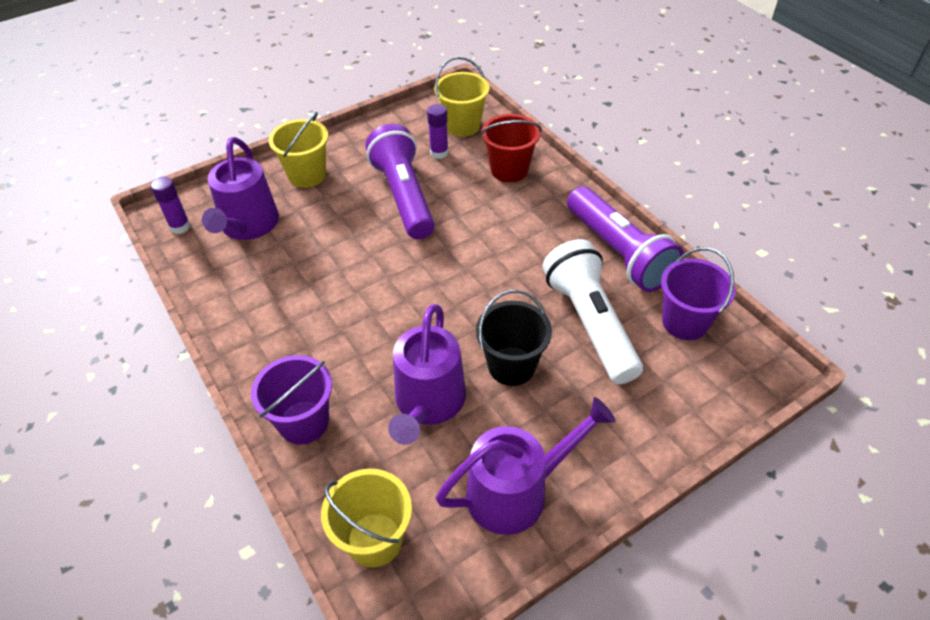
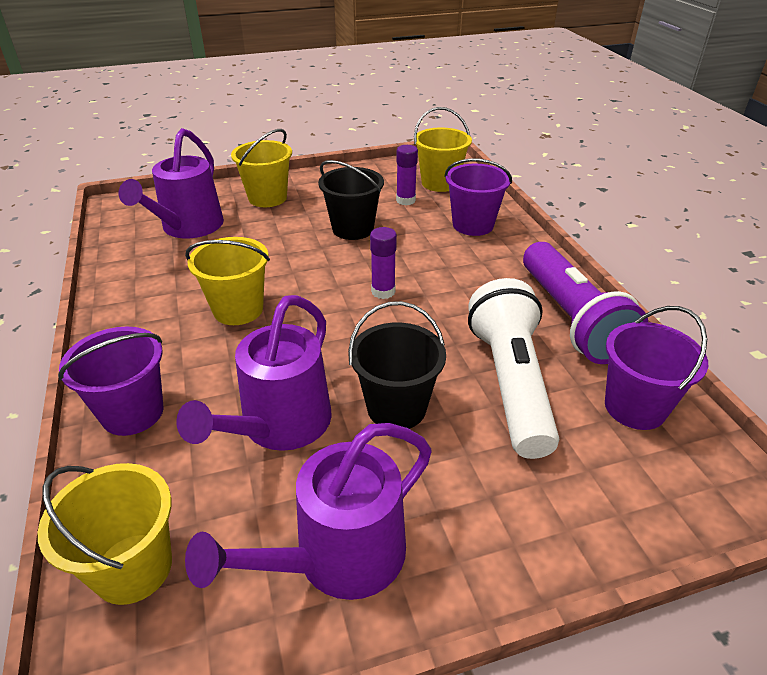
camera: 15 degrees right, 10 degrees down
purple glue stick [151,177,190,234] -> purple glue stick moved to [370,227,397,299]
purple flashlight [365,124,435,239] -> black bucket [318,160,384,240]
purple watering can [436,397,616,535] -> purple watering can turned 150 degrees clockwise [185,423,432,600]
red bucket [480,114,542,182] -> purple bucket [444,158,512,236]
none -> yellow bucket [185,237,270,325]

